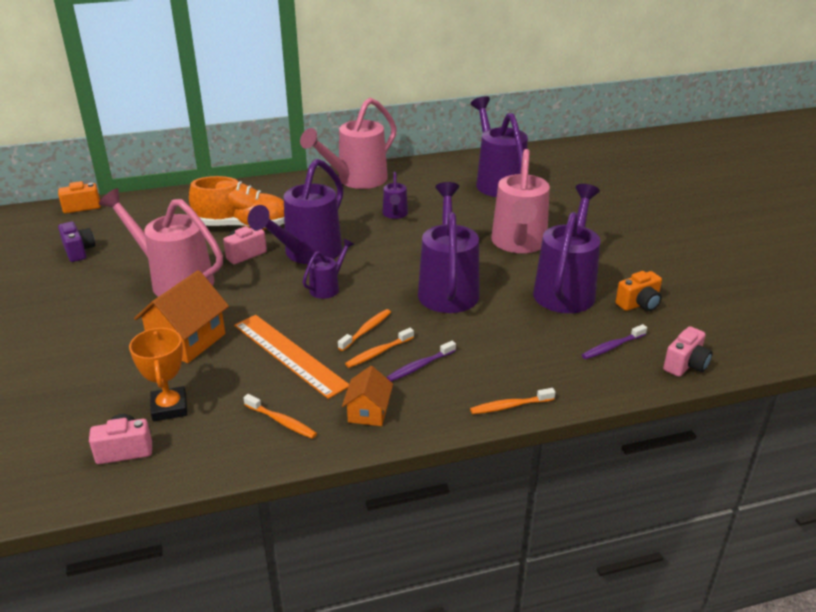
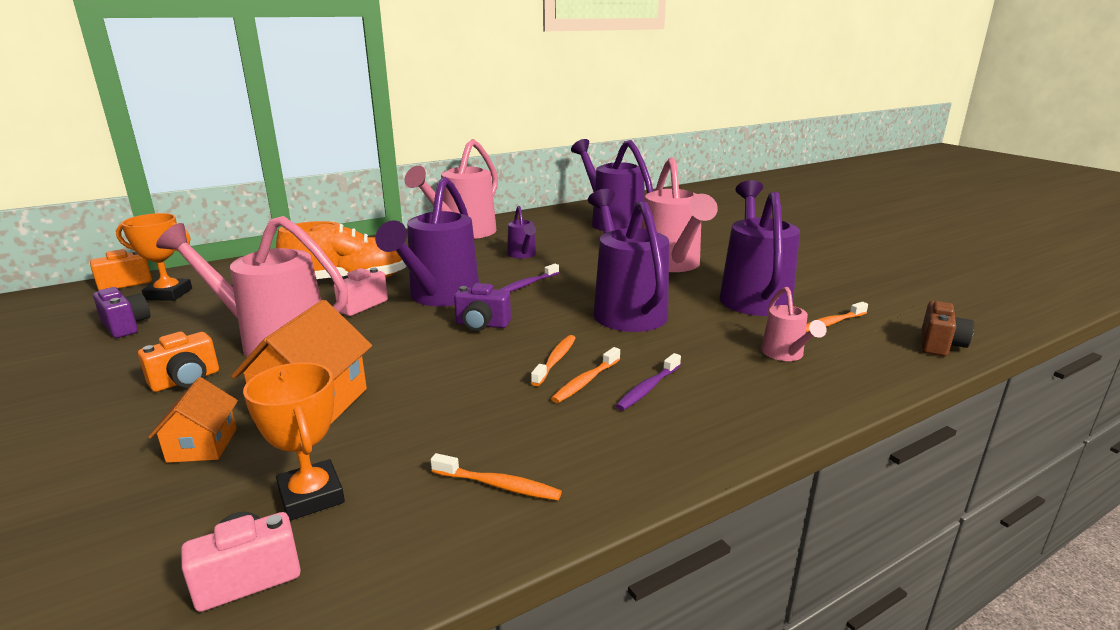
camera: 15 degrees left, 10 degrees down
orange ruler [234,315,349,399] -> none
purple watering can [303,239,354,299] -> purple camera [454,283,511,331]
orange house [342,366,393,426] -> orange house moved to [148,377,238,463]
orange toothbrush [470,388,555,414] -> orange toothbrush moved to [806,302,868,332]
purple toothbrush [582,324,647,359] -> purple toothbrush moved to [499,264,559,292]
orange camera [616,271,662,311] -> orange camera moved to [138,332,219,392]
pink camera [663,326,713,377] -> brown camera [922,301,974,356]
none -> orange trophy [116,213,192,301]
none -> pink watering can [761,287,827,361]

